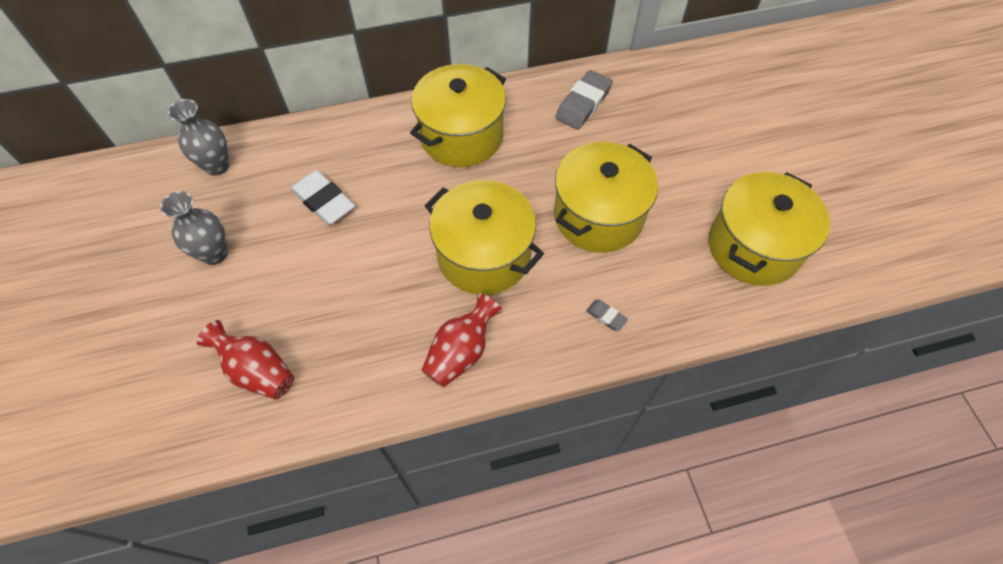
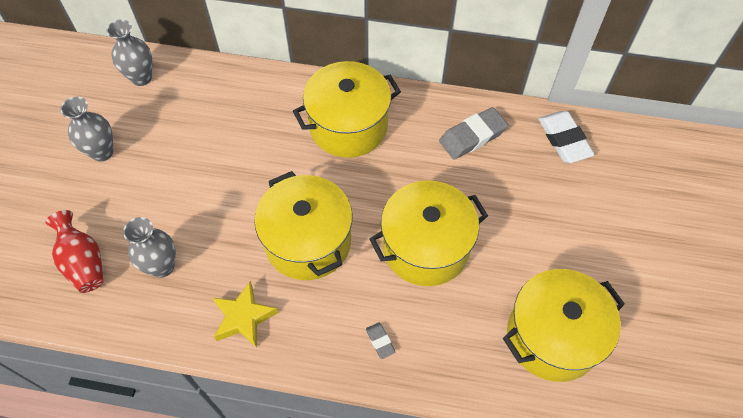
camera: 25 degrees right, 0 degrees up
white eraser [290,170,355,225] -> white eraser moved to [538,111,595,163]
red vase [422,293,503,387] -> yellow star [213,281,278,348]
none -> grey vase [123,217,176,278]

